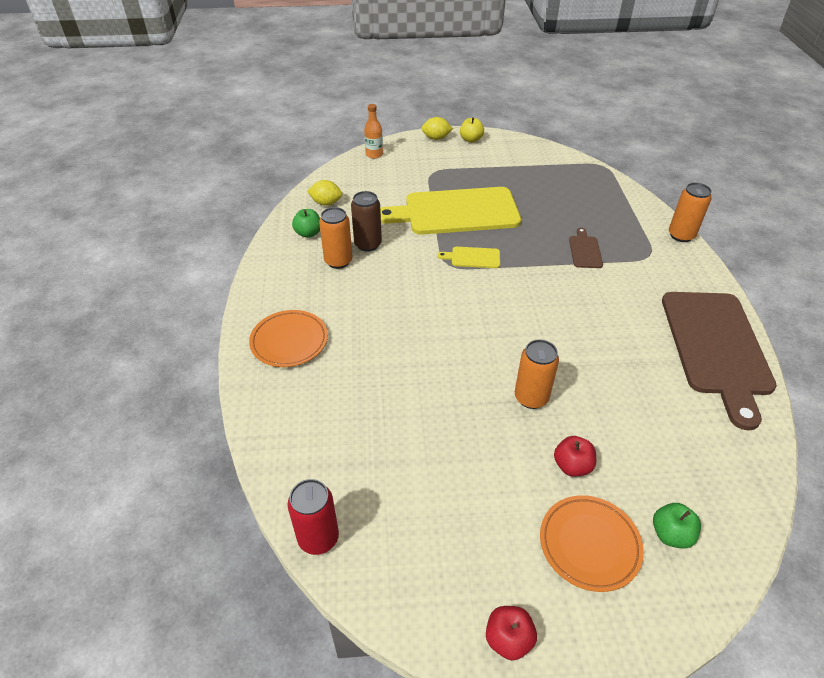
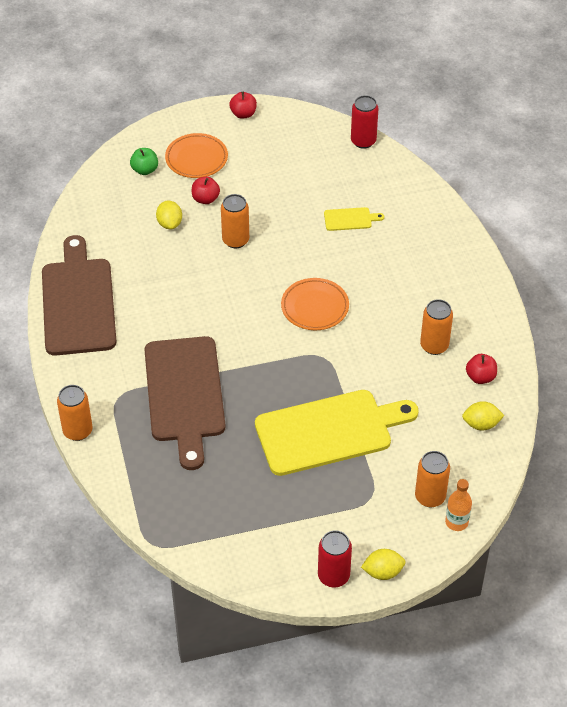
camera: 170 degrees right, 5 degrees up
orange plate [249,310,328,367] -> orange plate moved to [281,278,349,330]
green apple [292,209,320,238] -> red apple [466,354,497,384]
brown can [351,191,382,252] -> none
yellow cutting board [437,247,500,268] -> yellow cutting board moved to [324,207,384,231]
yellow apple [460,117,484,143] -> red can [318,530,352,587]
brown cutting board [569,228,603,268] -> brown cutting board [145,336,226,470], size x2.45
none -> yellow lemon [156,200,182,229]
none -> orange can [415,451,450,507]

